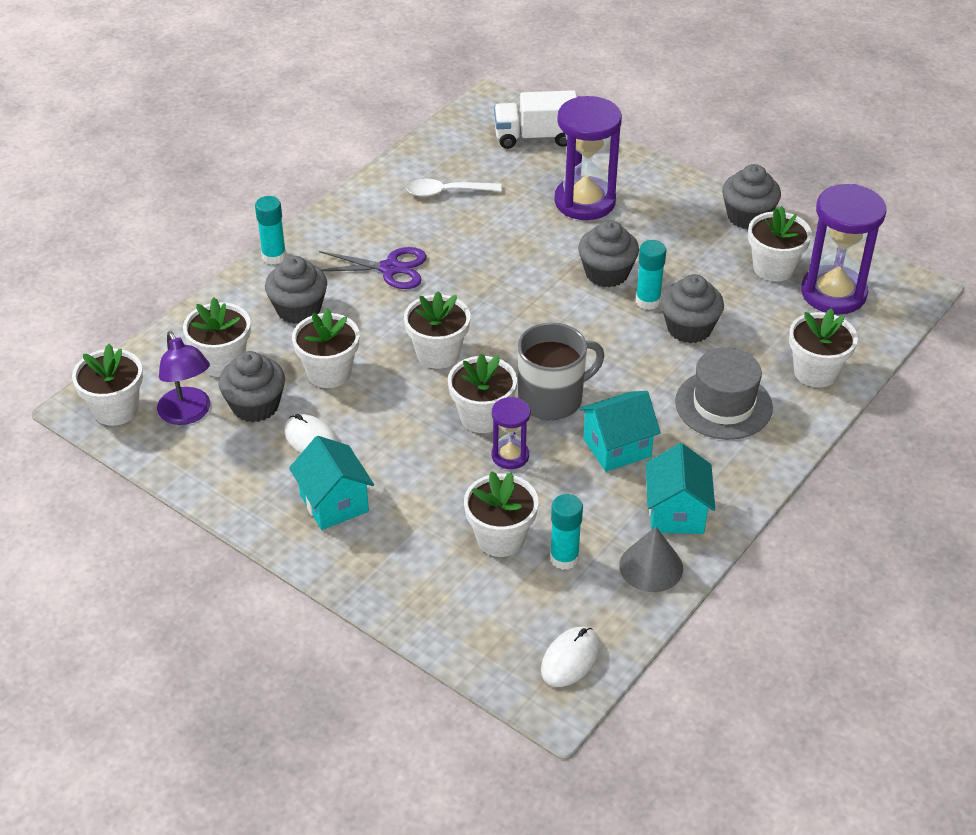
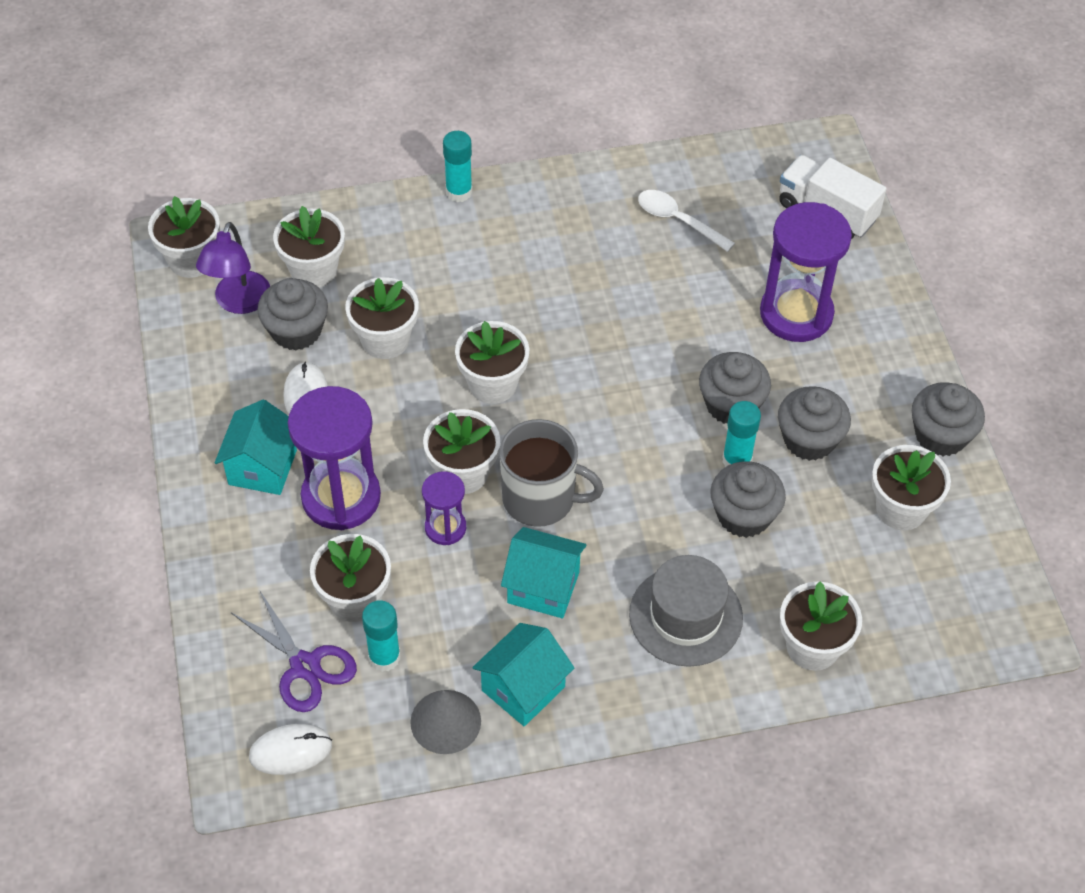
camera: 40 degrees right, 10 degrees up
grey cupcake [265,256,327,324] -> grey cupcake moved to [778,386,851,461]
purple scissors [319,247,427,289] -> purple scissors moved to [231,591,357,712]
purple hourglass [801,184,887,314] -> purple hourglass moved to [288,386,381,530]

